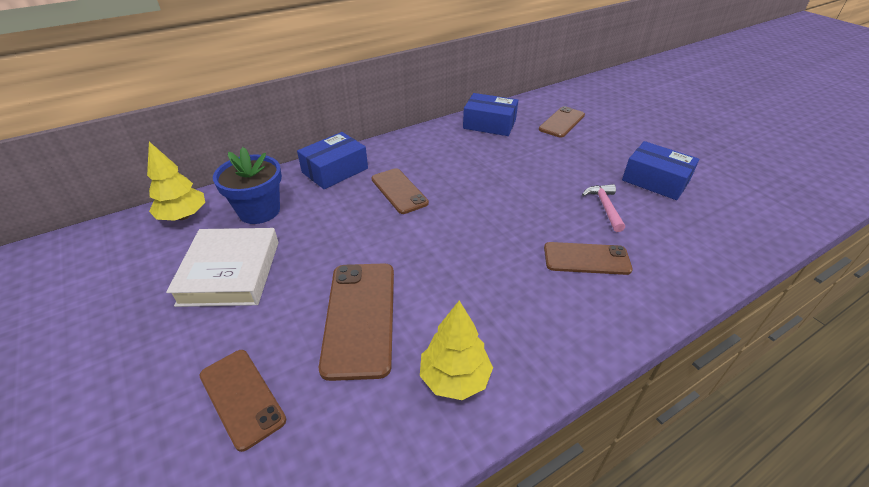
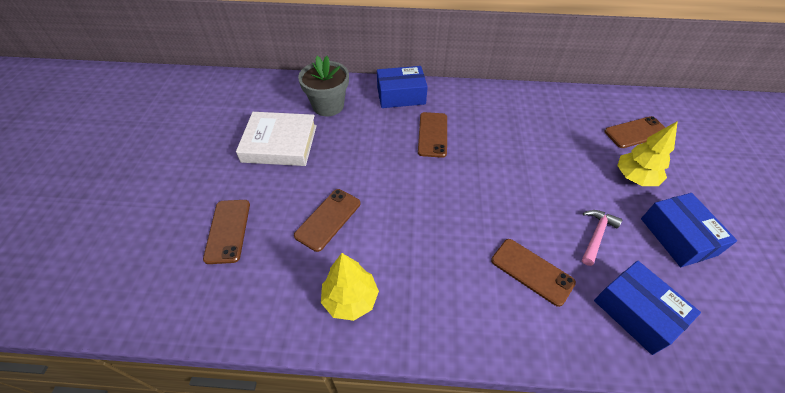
camera: 35 degrees right, 10 degrees up
yellow tree [147,142,205,221] -> yellow tree moved to [617,121,678,186]
white book [166,228,278,307] -> white book turned 60 degrees clockwise [236,112,317,166]
blue flower pot [213,147,282,224] -> grey flower pot [298,56,349,116]
brown phone [319,263,394,381] -> brown phone [294,189,360,252], size x0.66
blue box [463,93,518,136] -> blue box moved to [594,261,701,355]

